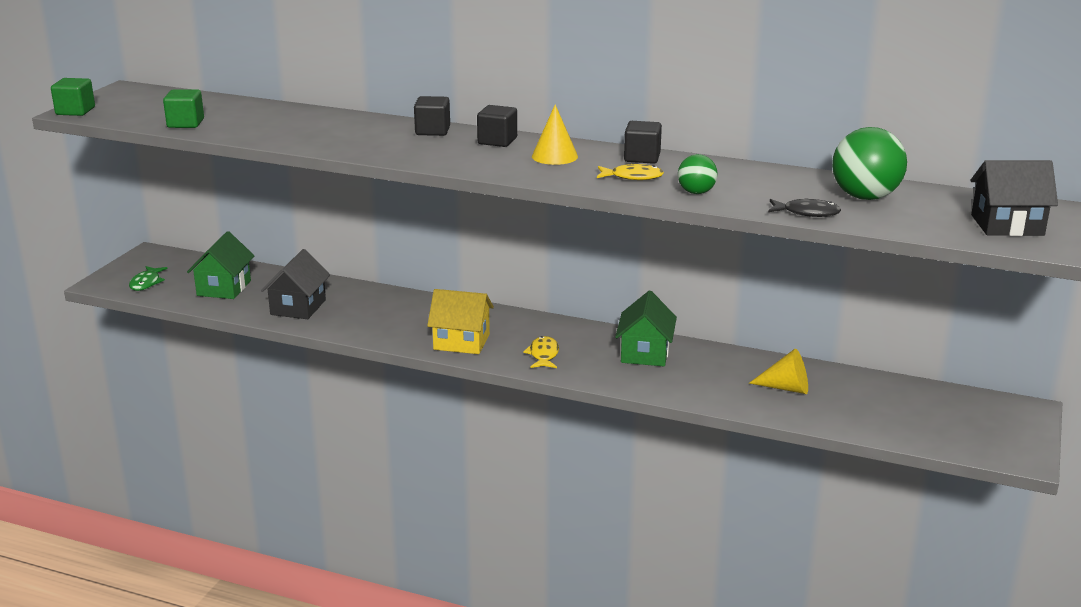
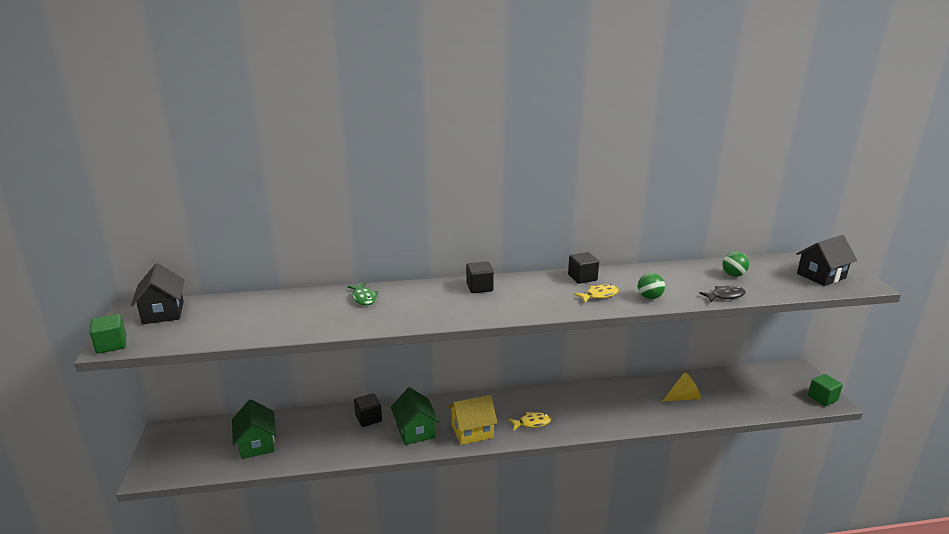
camera: 30 degrees left, 0 degrees up
green fish [129,266,168,291] -> green fish moved to [347,282,378,306]
green cube [163,90,204,128] -> green cube moved to [808,374,843,406]
black house [261,249,330,319] -> black house moved to [131,263,184,324]
black cube [414,96,450,136] -> black cube moved to [354,393,382,427]
yellow fish [523,336,559,368] -> yellow fish turned 105 degrees clockwise [508,412,551,431]
yellow cone [532,104,578,165] -> none
green house [615,291,677,366] -> green house moved to [391,387,439,445]
green ball [832,127,907,200] -> green ball [722,252,749,277], size x0.55

